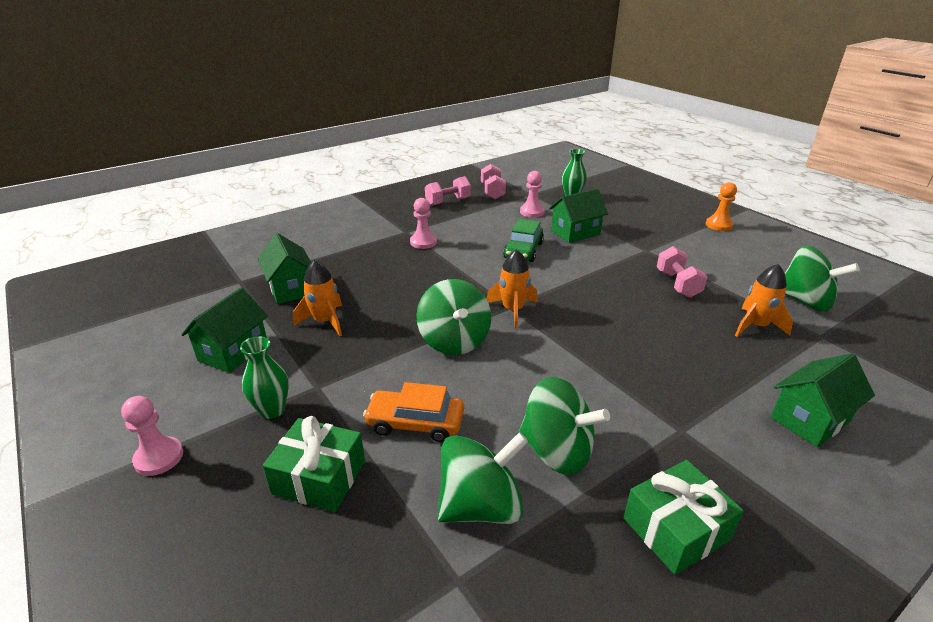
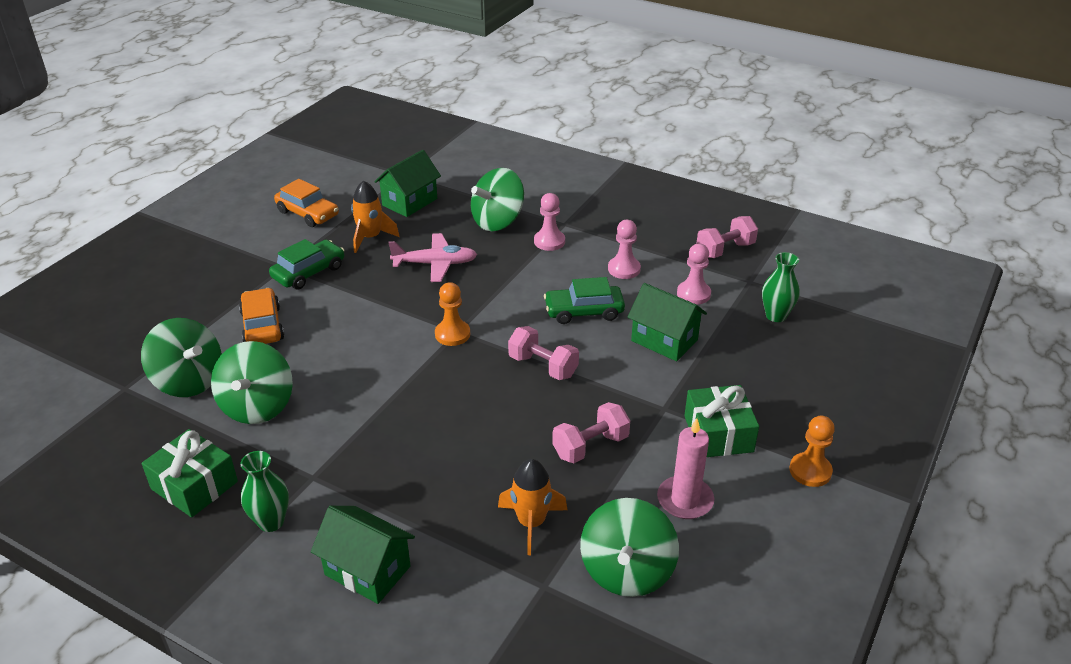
camera: 65 degrees right, 5 degrees up
pink pawn [121,396,183,476] -> pink pawn moved to [608,220,641,279]
green house [181,288,268,373] -> orange car [274,179,339,227]
green vase [240,337,289,419] -> green vase moved to [240,451,289,532]
green gift [263,416,365,512] -> green gift moved to [684,385,759,457]
green spinning top [416,279,491,355] -> green spinning top moved to [471,168,524,231]
pink dumbbell [425,176,471,206] -> pink dumbbell moved to [508,326,579,380]
orange rocket [487,249,538,328] -> orange pawn [435,282,470,346]
none -> green car [269,239,344,290]
none -> pink plane [388,233,477,282]
none -> pink candle [657,418,714,519]

